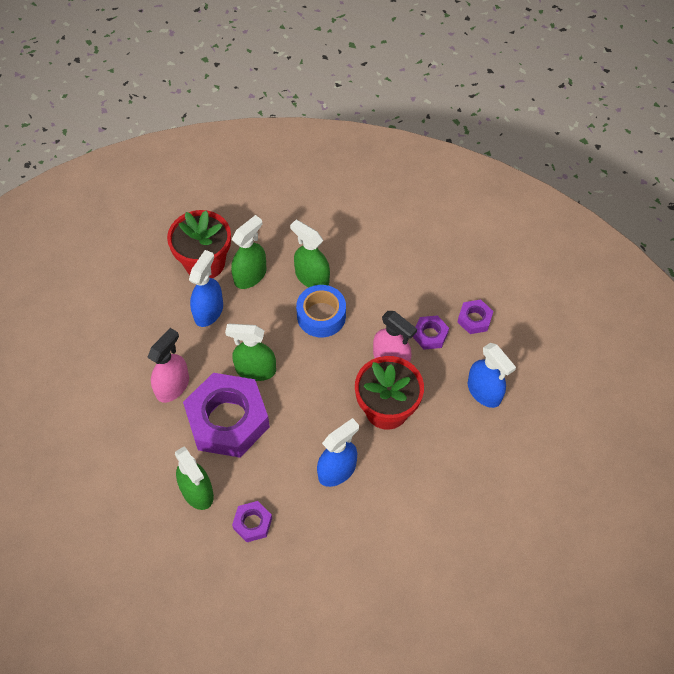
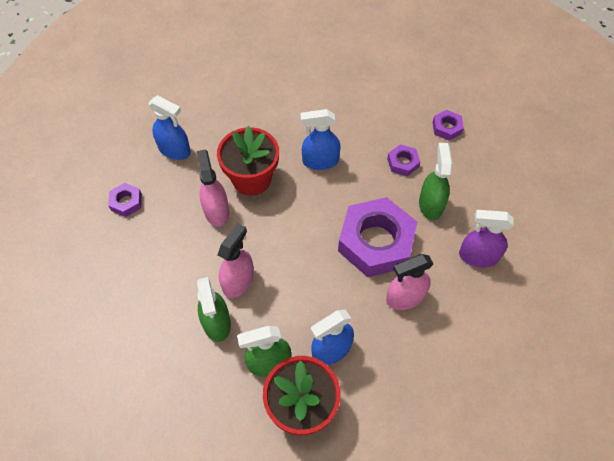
camera: 145 degrees left, 0 degrees up
green spray bottle [225,324,276,381] -> none
blue tape [296,285,346,337] -> pink spray bottle [218,223,254,298]
purple nut [413,315,449,350] -> purple nut moved to [432,110,464,141]
blue spray bottle [468,343,516,408] -> blue spray bottle turned 120 degrees clockwise [148,95,191,160]
none -> purple spray bottle [459,210,514,267]

